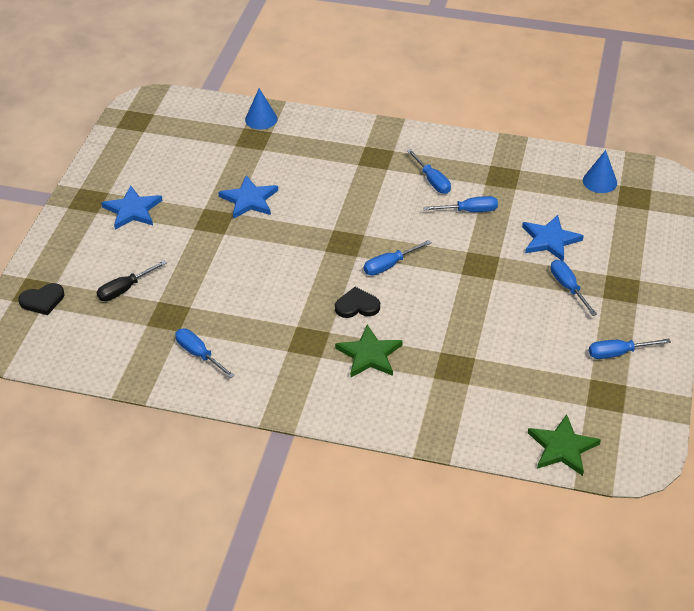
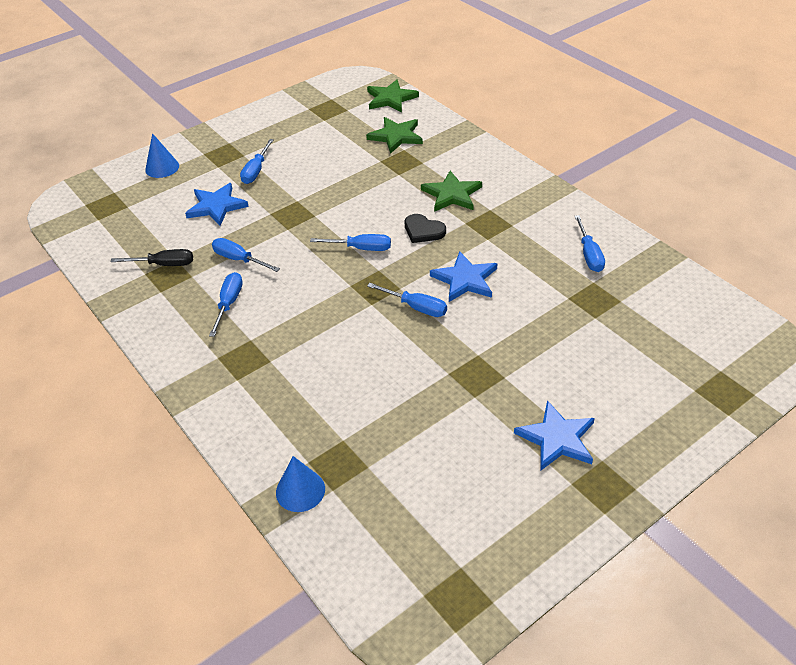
camera: 140 degrees left, 0 degrees up
black heart [18,283,64,315] -> none
black screwdriver [97,260,167,301] -> black screwdriver moved to [110,249,193,266]
blue star [218,175,278,219] -> blue star moved to [430,251,497,302]
blue cone [583,150,617,193] -> blue cone moved to [145,133,179,178]
blue screwdriver [589,338,671,359] -> blue screwdriver moved to [367,283,447,317]
none -> green star [366,117,423,154]

